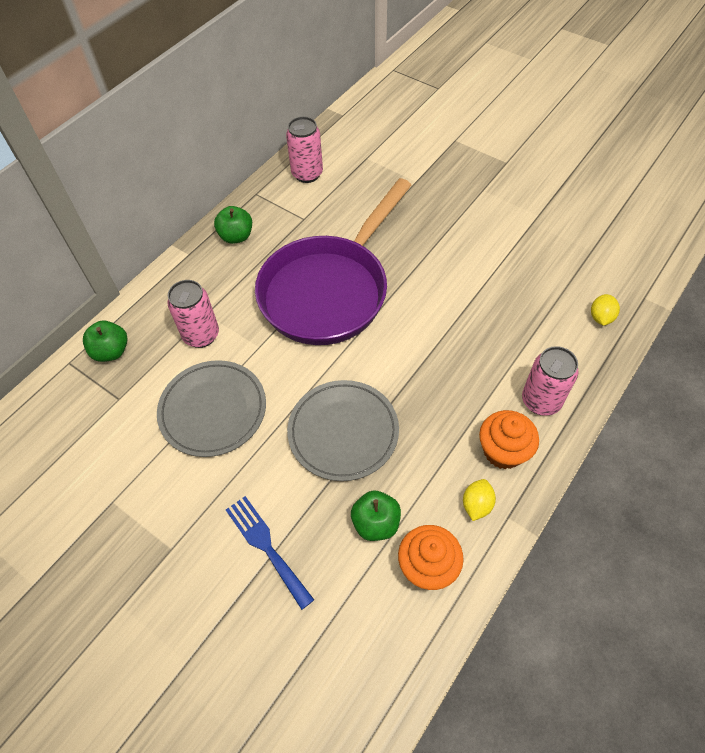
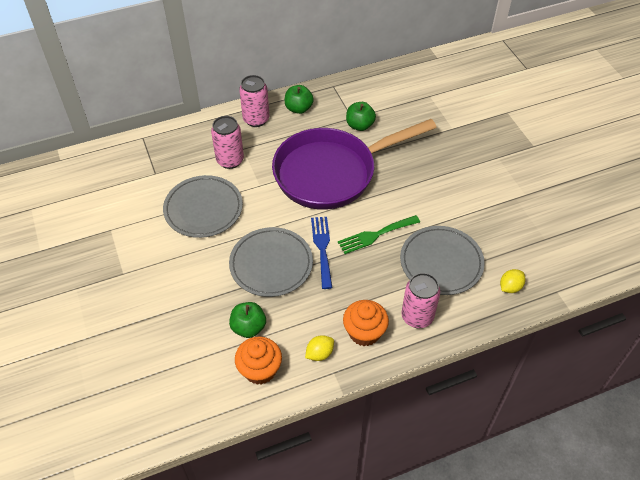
camera: 30 degrees right, 5 degrees down
green apple [83,321,128,362] -> green apple moved to [346,102,376,131]
blue fork [226,496,314,610] -> blue fork moved to [311,217,332,289]
pink can [286,116,323,183] -> pink can moved to [239,75,269,127]
none -> green fork [338,215,420,254]
none -> grey plate [400,226,485,295]

